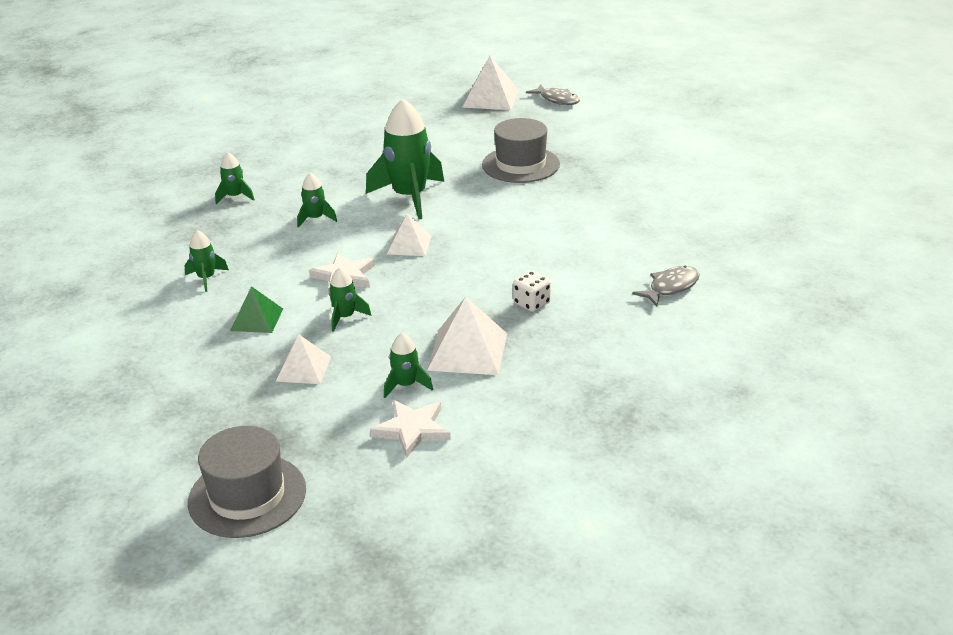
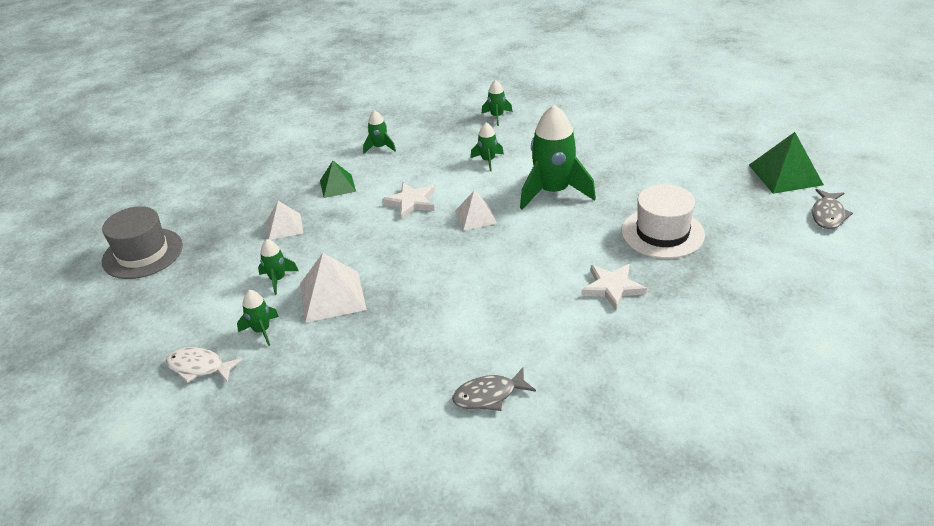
camera: 70 degrees right, 5 degrees up
green rocket [329,267,371,332] -> green rocket moved to [237,290,279,346]
white star [370,400,451,458] -> white star moved to [581,264,647,310]
white pyramid [462,56,519,110] -> green pyramid [749,132,824,194]
grey hat [482,118,560,183] -> white hat [622,184,705,259]
white dice [513,271,551,312] -> none
grey fish [632,266,700,307] -> grey fish turned 135 degrees clockwise [452,368,536,411]
none -> white fish [166,347,243,383]

